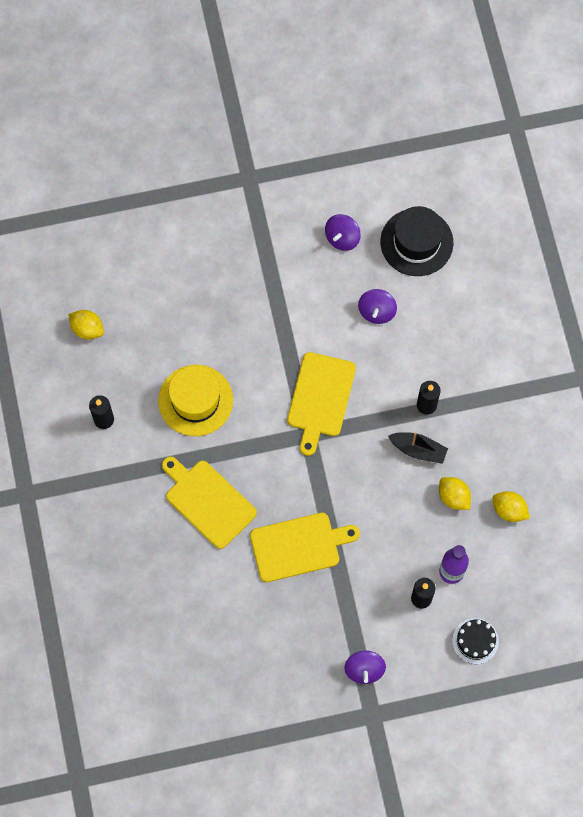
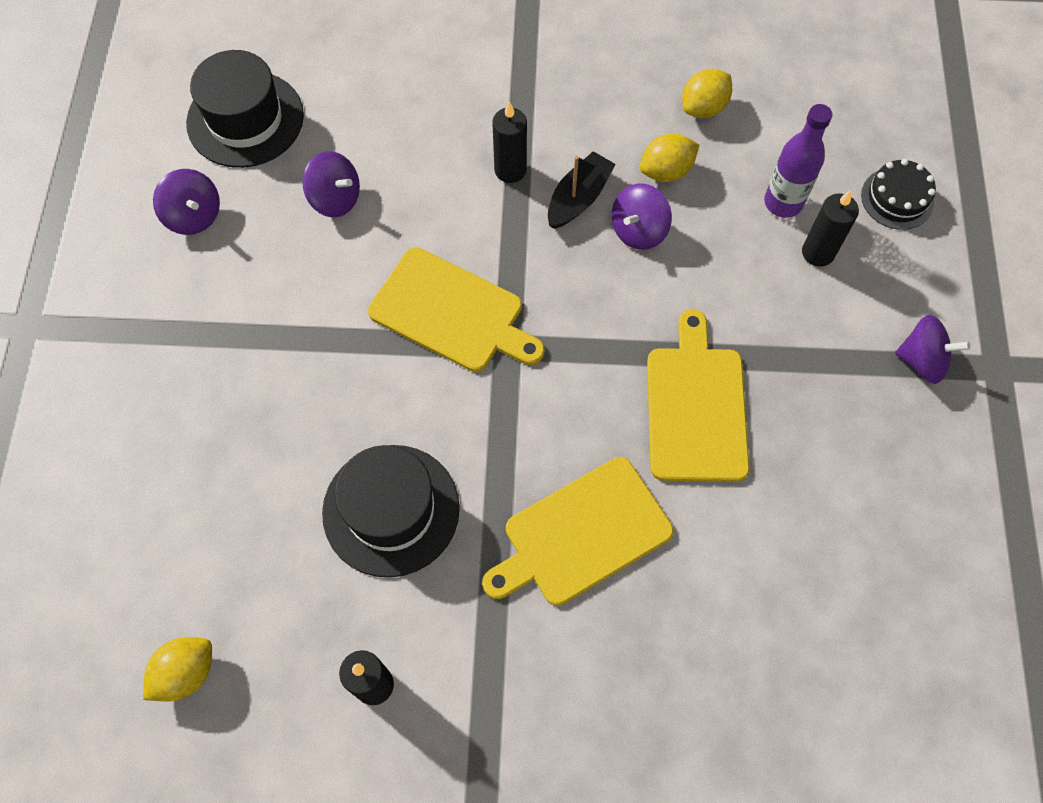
camera: 75 degrees left, 5 degrees down
yellow hat [158,365,233,436] -> black hat [322,445,460,578]
none -> purple spinning top [612,183,672,250]

